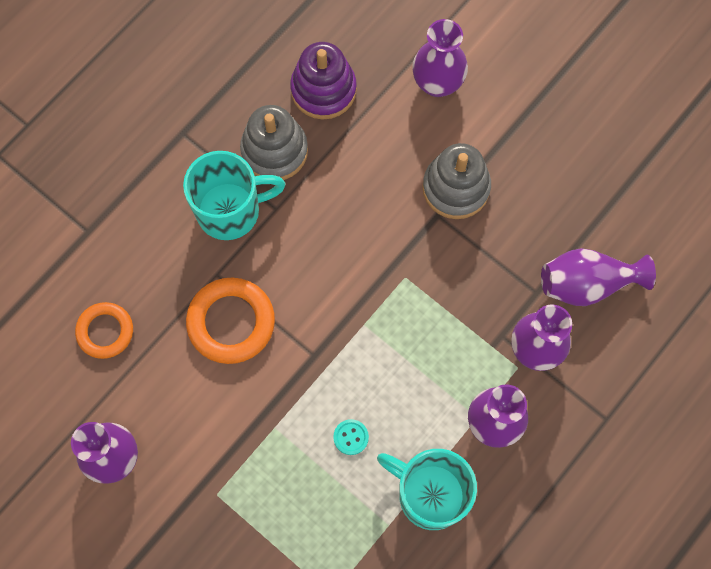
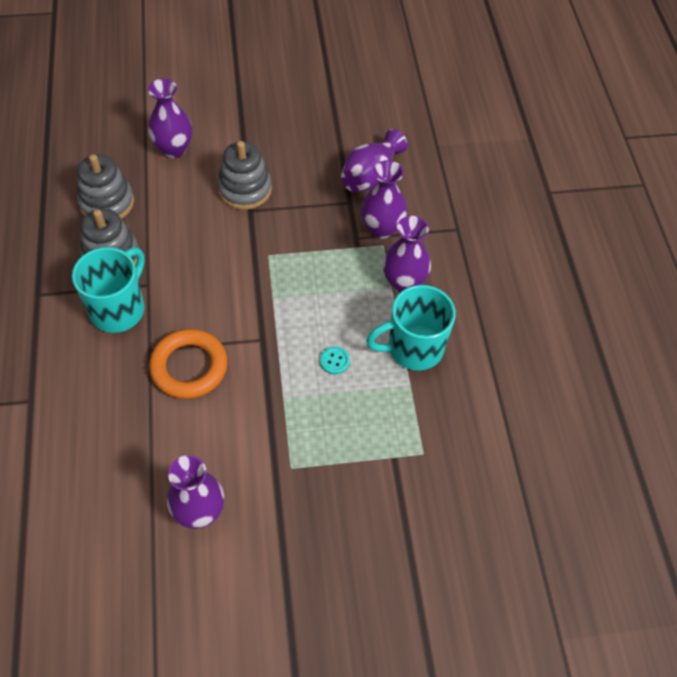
camera: 50 degrees left, 15 degrees down
orange ring [75,302,133,359] -> none
purple stacking toy [290,42,357,120] -> grey stacking toy [77,154,134,219]

